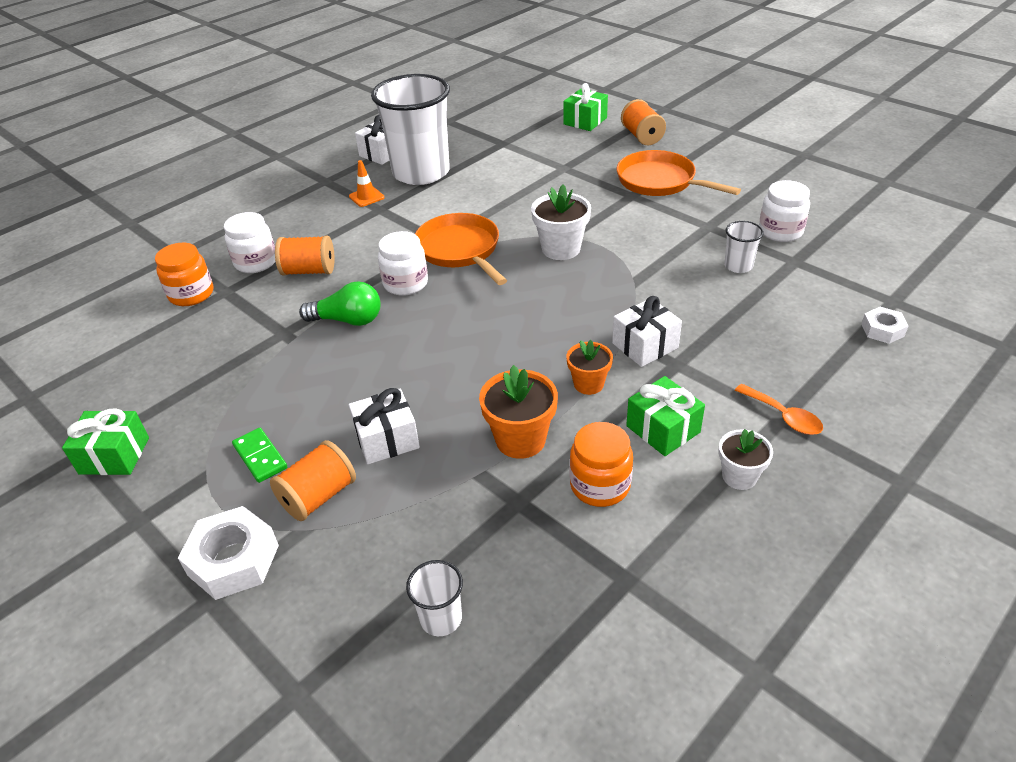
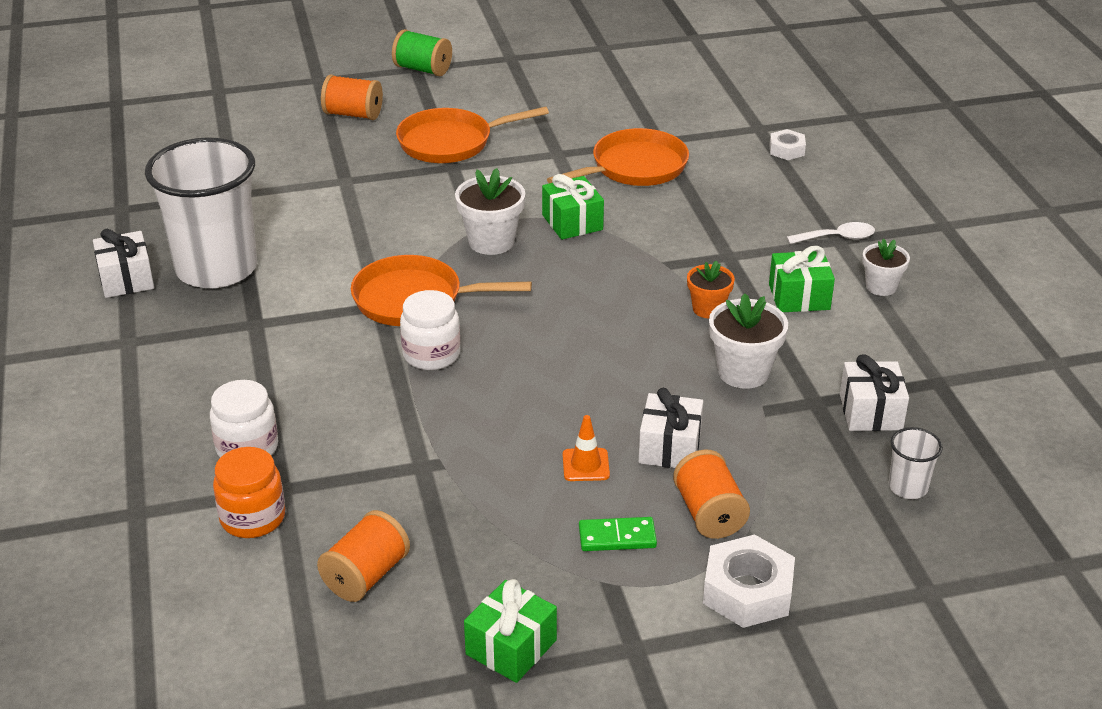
camera: 60 degrees left, 5 degrees down
orange spool [275,236,335,276] -> orange spool moved to [317,510,410,602]
green light bulb [299,281,380,326] -> none
orange traffic cone [349,160,385,207] -> orange traffic cone moved to [563,415,610,481]
orange flower pot [479,365,558,459] -> white flower pot [709,293,788,389]
green gift [563,83,608,131] -> green gift moved to [542,174,604,240]
orange jar [570,422,633,507] -> none
white gift [612,296,682,367] -> white gift moved to [840,355,909,431]
white cup [724,221,764,273] -> orange pan [547,128,689,186]
orange spoon [735,384,823,435] -> white spoon [787,222,875,244]
white jar [759,180,810,242] -> none
none -> green spool [392,29,452,76]

